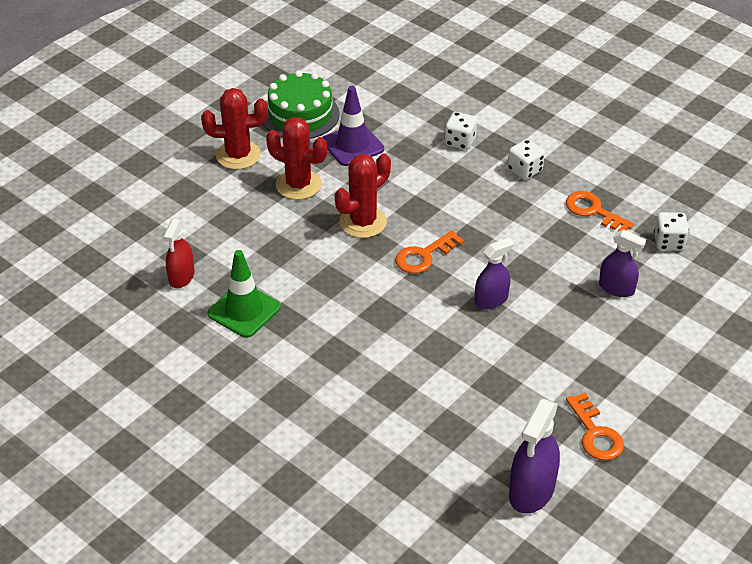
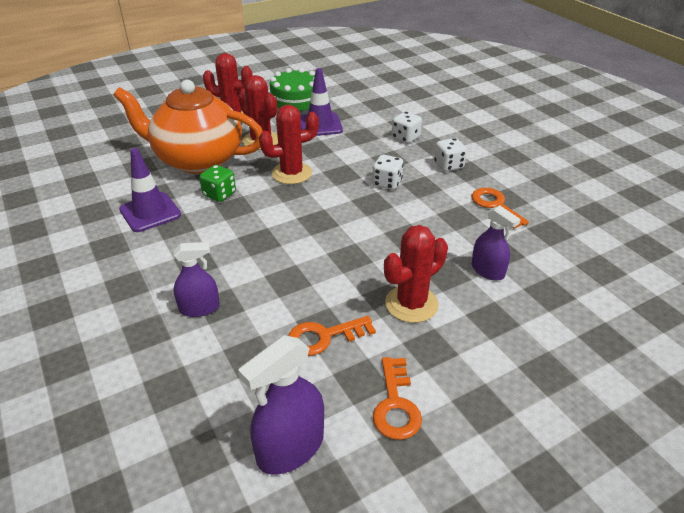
camera: 20 degrees right, 5 degrees down
red spray bottle [163,219,195,288] -> none
green traffic cone [208,250,281,338] -> purple traffic cone [119,148,181,232]
orange key [395,230,464,274] -> orange key moved to [288,316,376,356]
purple spray bottle [475,238,514,309] -> purple spray bottle moved to [173,242,220,317]
white dice [654,212,689,250] -> white dice moved to [372,155,404,190]
none -> orange teapot [113,80,263,174]
none -> green dice [199,165,236,202]
none -> red cactus [384,225,448,323]

